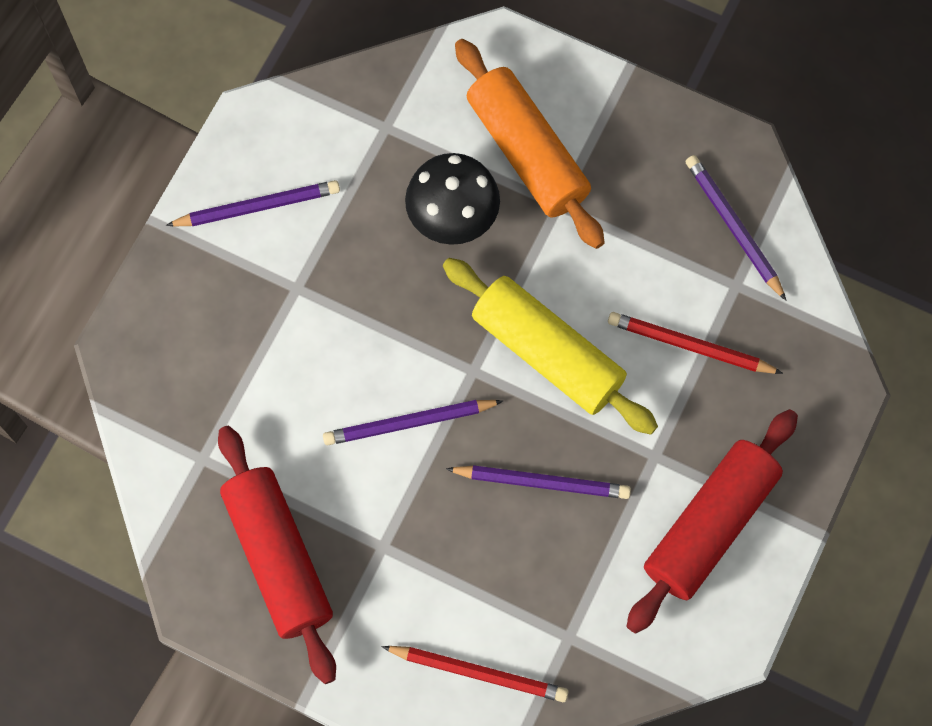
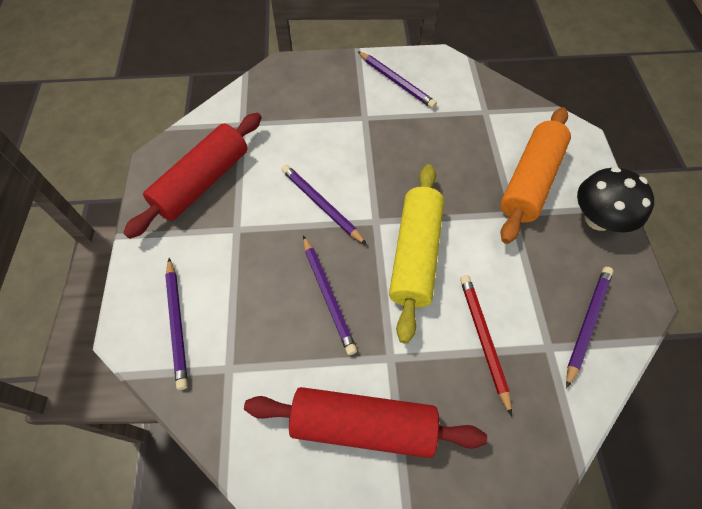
camera: 60 degrees right, 10 degrees down
red pencil [382,646,569,702] -> purple pencil [165,258,188,390]
black mushroom [405,153,500,245] -> black mushroom moved to [577,167,654,233]

